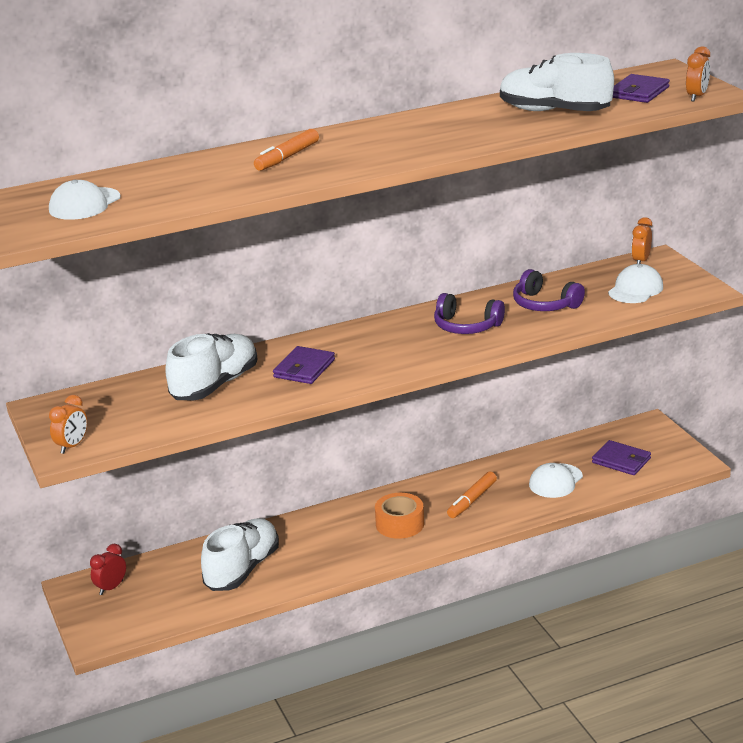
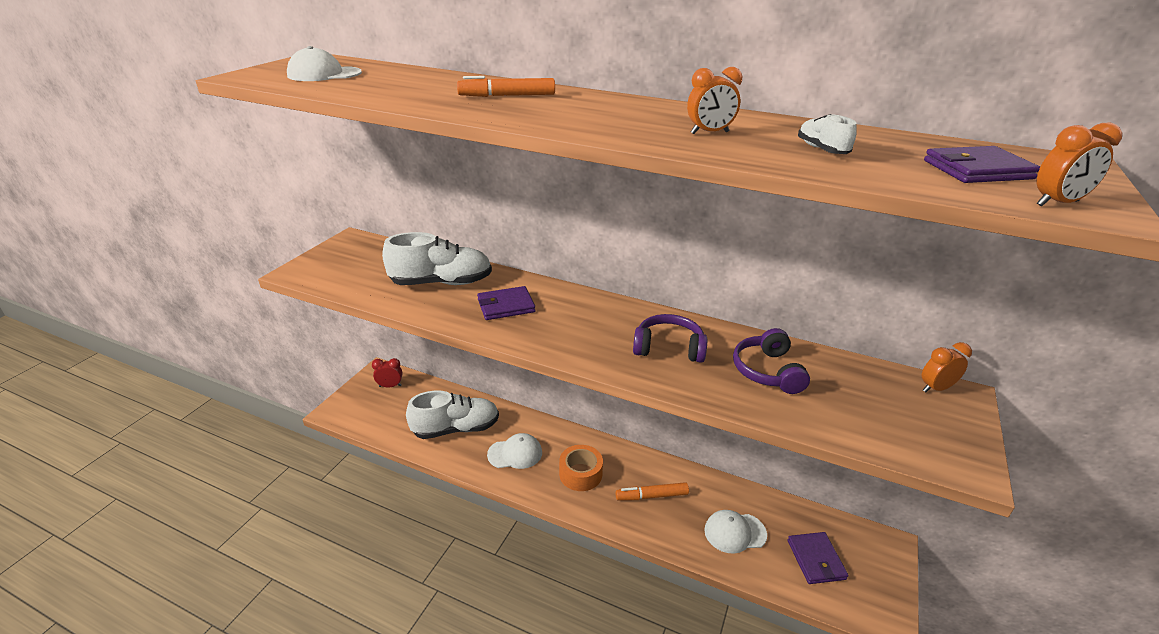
camera: 45 degrees right, 5 degrees up
orange clock [49,395,87,454] -> orange clock moved to [687,67,742,134]
purple headphones [434,293,505,334] -> purple headphones turned 120 degrees clockwise [633,314,707,363]
white shoe [500,53,614,111] -> white shoe [798,114,857,154], size x0.45
white cap [608,264,663,303] -> white cap moved to [487,433,542,469]

